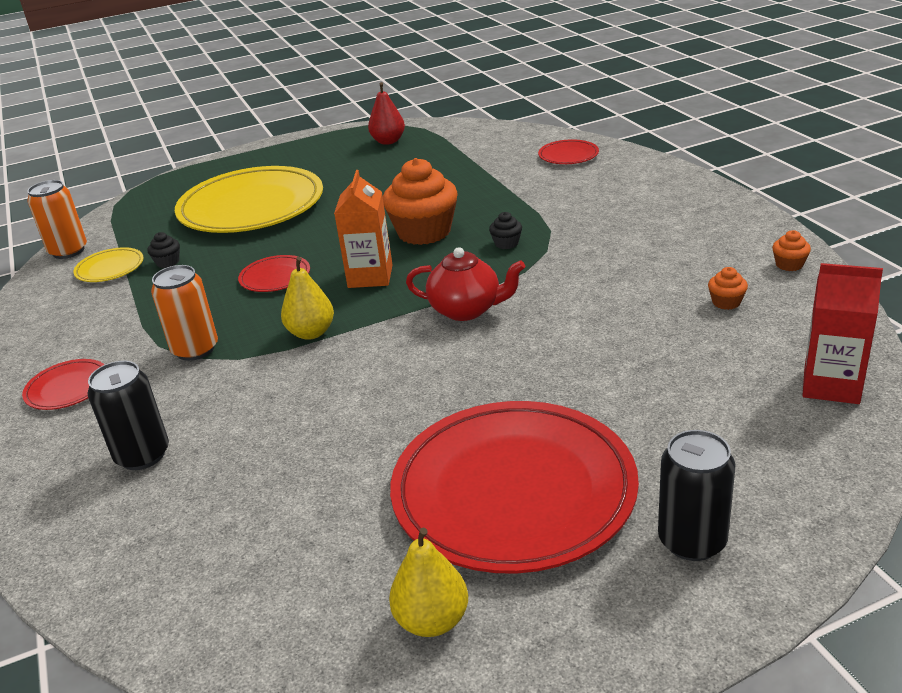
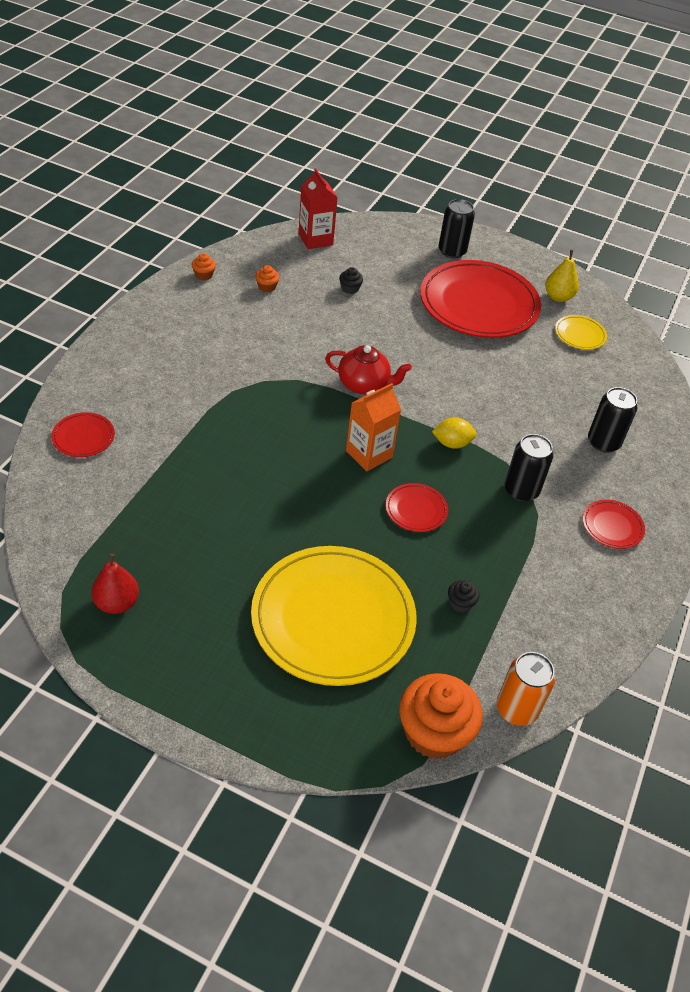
camera: 140 degrees left, 15 degrees up
yellow plate [73,247,144,282] -> yellow plate moved to [555,315,607,350]
orange can [151,265,218,361] -> black can [505,434,554,502]
yellow pear [281,257,334,340] -> yellow lemon [432,417,476,449]
orange cupcake [383,158,458,245] -> orange cupcake moved to [399,673,483,759]
red teapot [406,247,525,321] -> red teapot turned 135 degrees clockwise [325,345,412,395]
black cupcake [489,212,522,249] -> black cupcake moved to [339,267,363,294]

